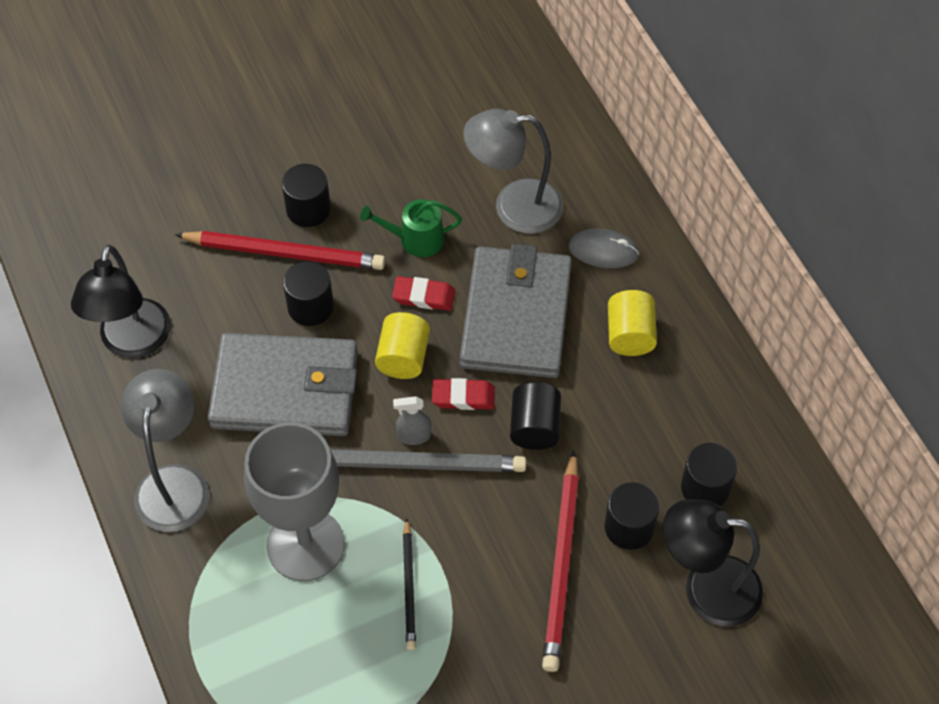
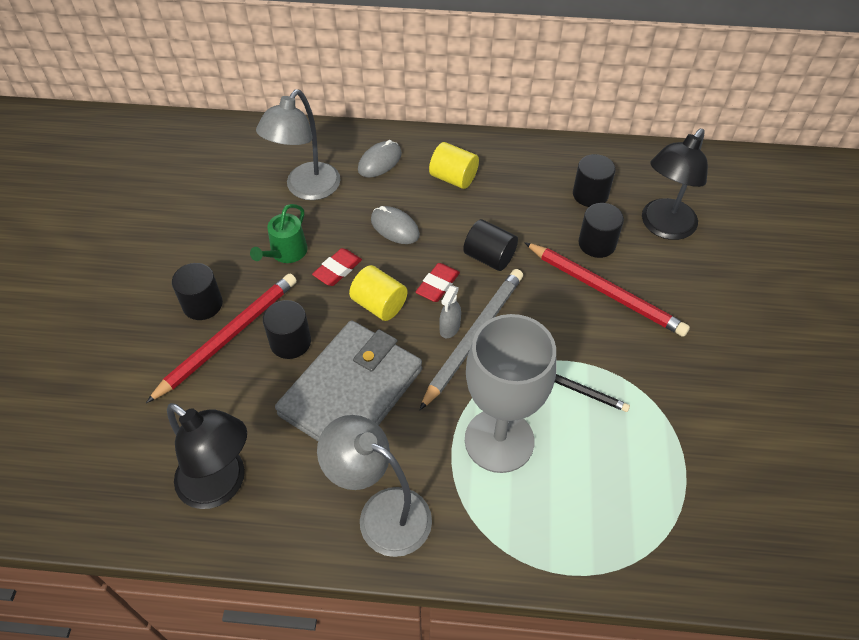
camera: 60 degrees left, 5 degrees down
grey wallet [460,244,572,378] -> grey mouse [371,206,420,244]

